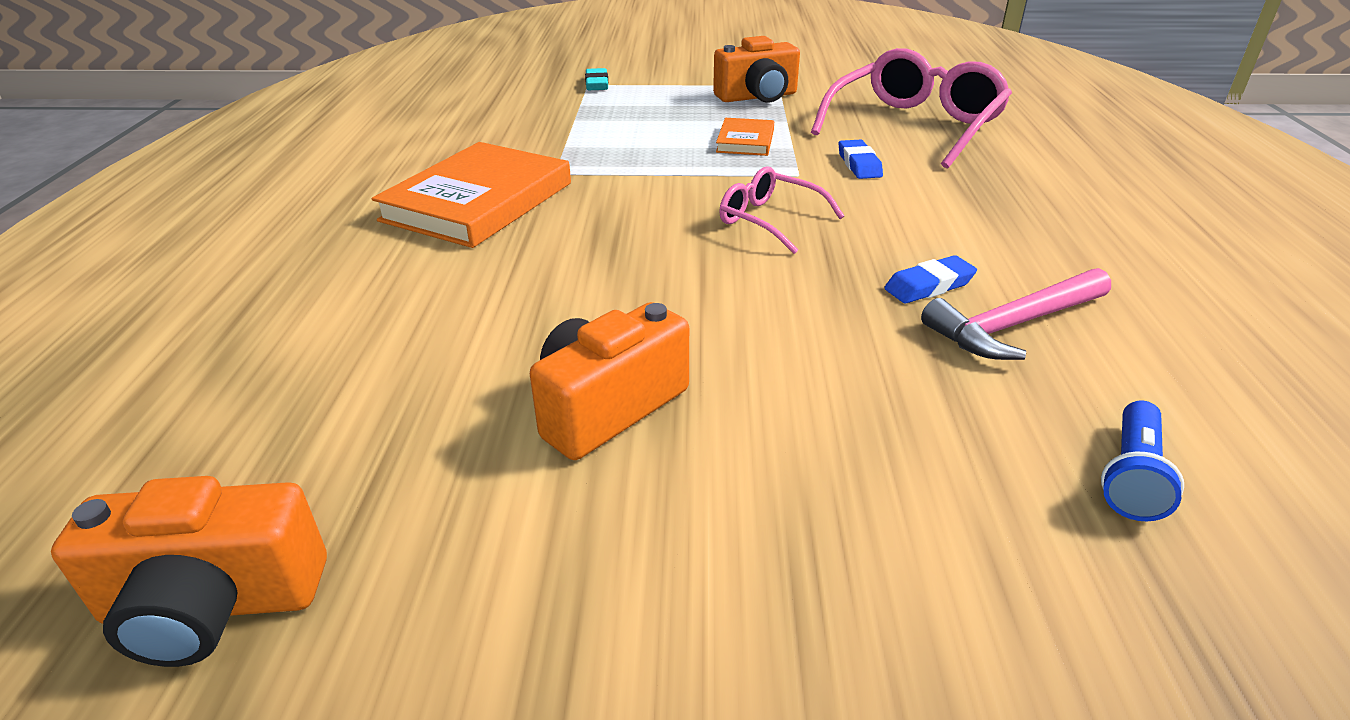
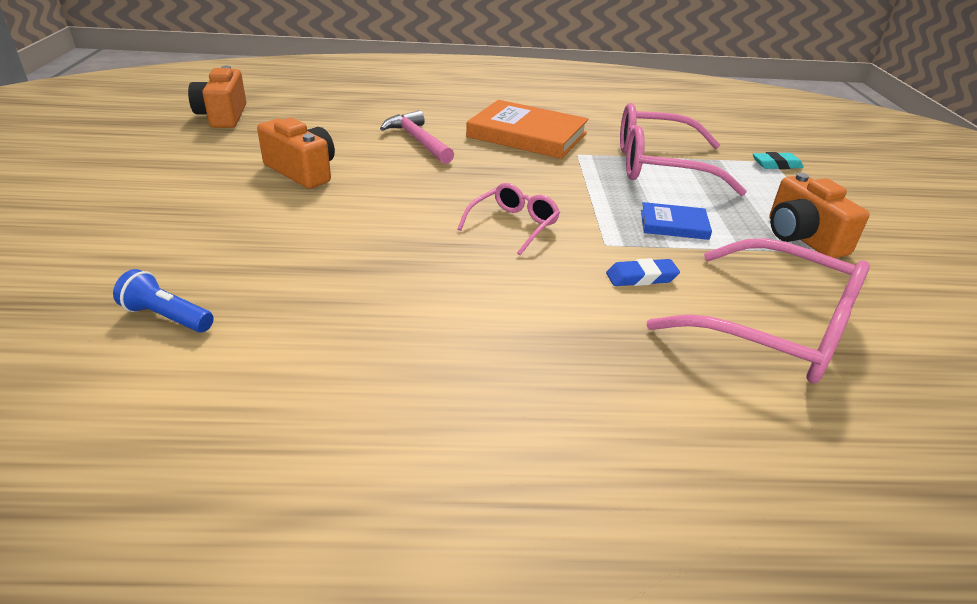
camera: 85 degrees right, 0 degrees up
orange book [716,118,774,156] -> blue book [641,202,712,240]
blue eraser [884,255,977,303] -> none
pink hammer [921,268,1111,360] -> pink hammer moved to [380,110,454,164]
none -> pink glasses [620,103,747,196]

